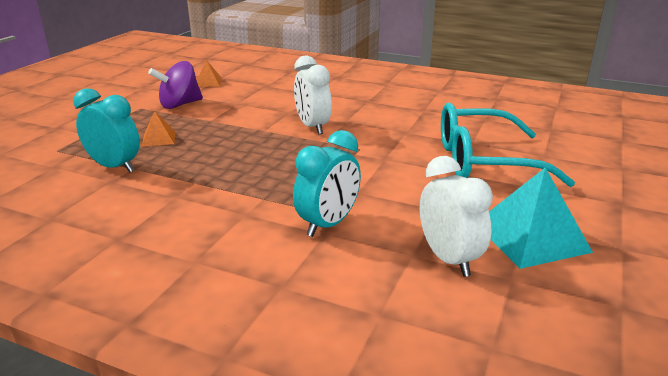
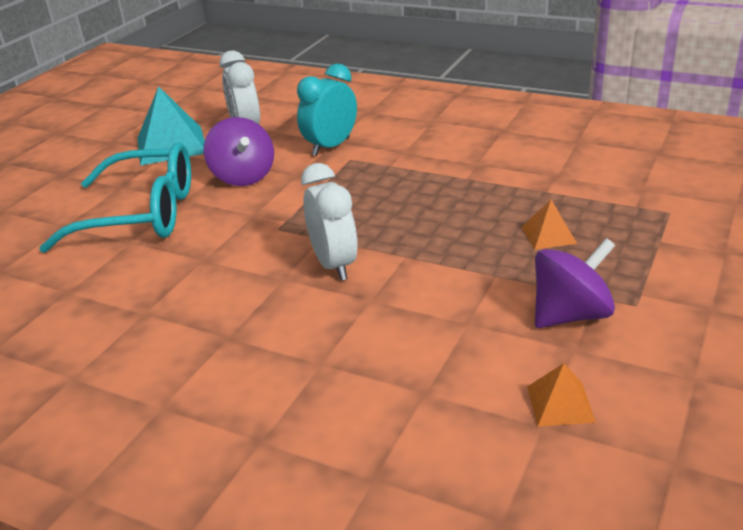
camera: 175 degrees left, 5 degrees up
turquoise clock [73,88,140,172] -> none
none -> purple spinning top [203,117,274,186]

